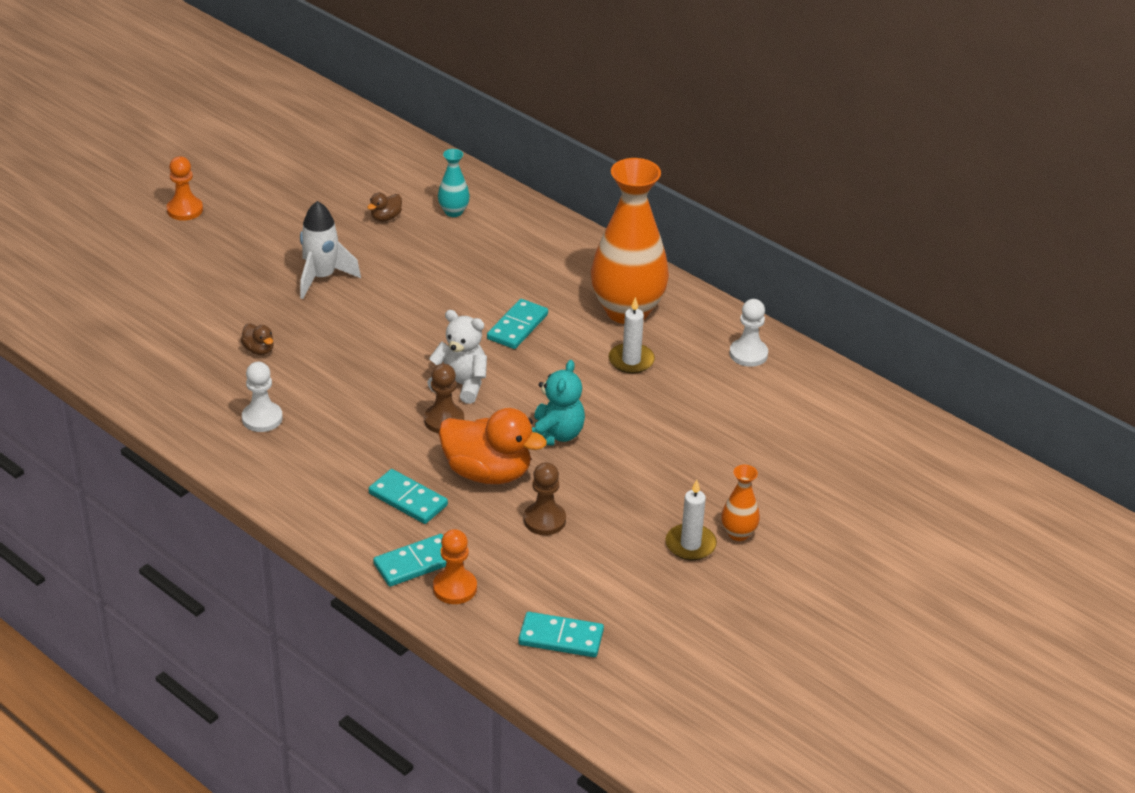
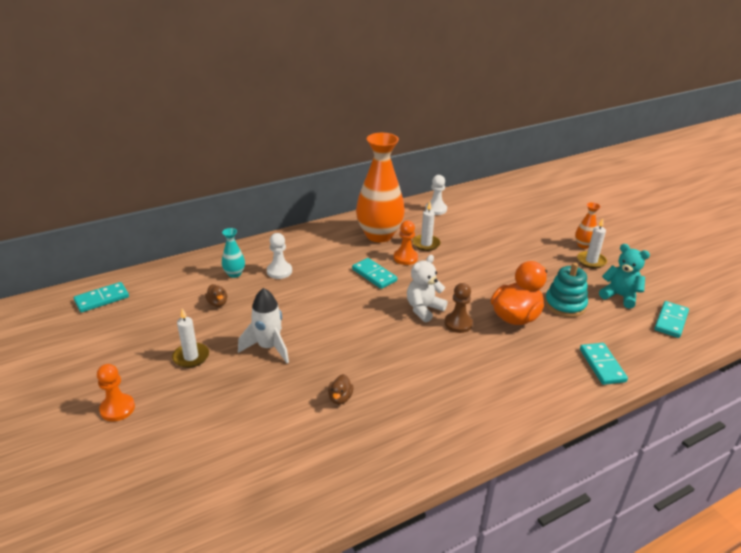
camera: 70 degrees left, 5 degrees down
brown duck [241,323,274,355] -> brown duck turned 120 degrees clockwise [328,374,353,405]
white pawn [242,362,283,432] -> white pawn moved to [267,233,292,279]
turquoise domino [369,469,448,524] -> turquoise domino moved to [74,282,129,313]
orange pawn [433,529,477,604] -> orange pawn moved to [394,220,418,265]
brown pawn [524,462,566,535] -> turquoise stacking toy [545,262,588,317]
turquoise teddy bear [532,360,585,446] -> turquoise teddy bear moved to [599,244,650,309]
none -> white candle [172,308,209,368]

